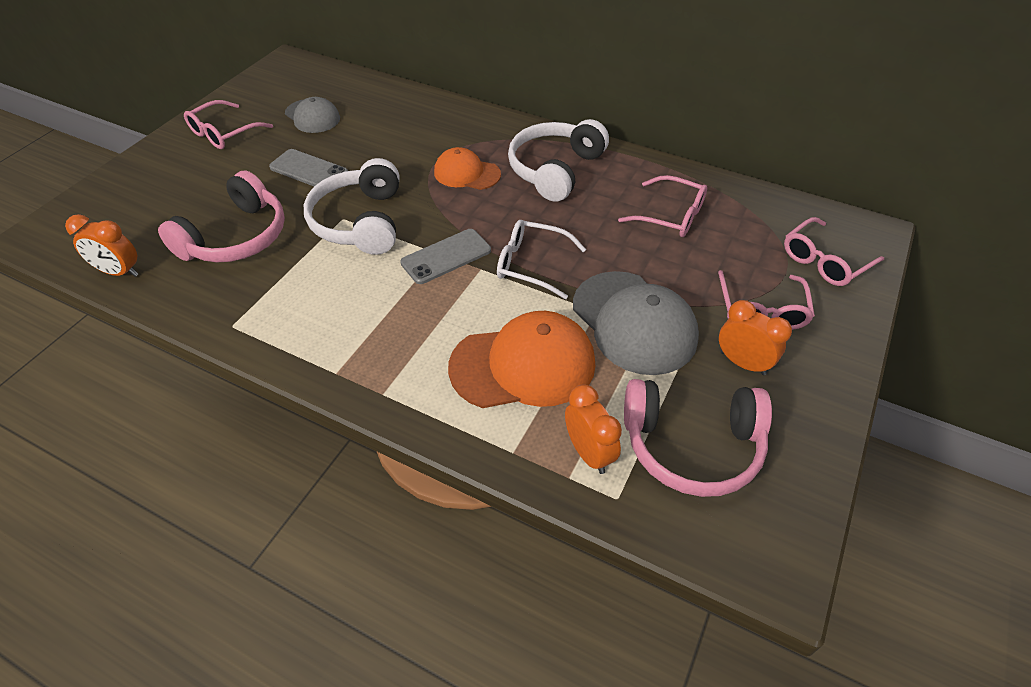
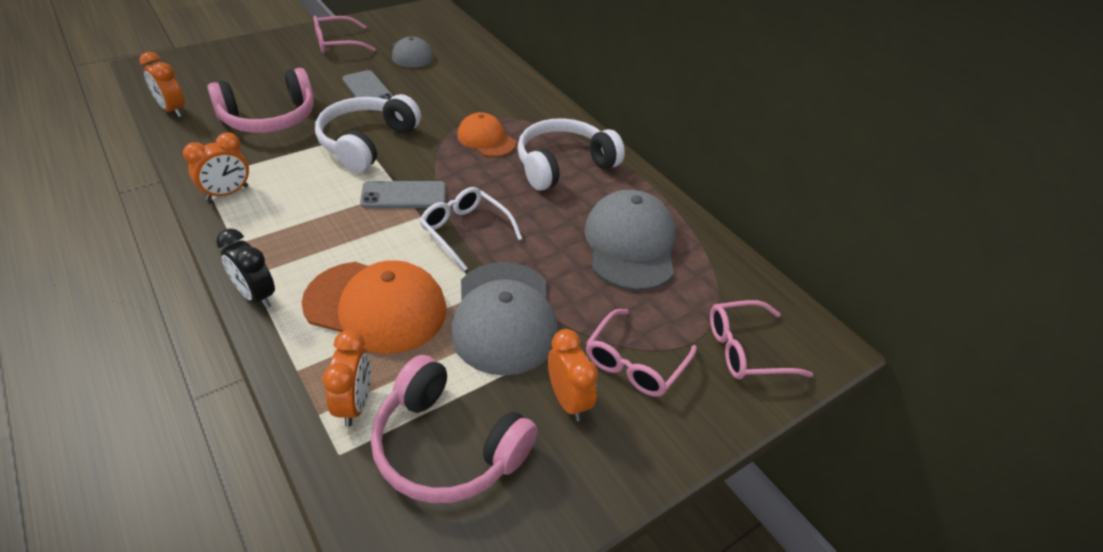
camera: 25 degrees right, 5 degrees down
pink glasses [618,175,707,237] -> grey cap [584,190,676,291]
none -> orange clock [183,132,249,201]
none -> black clock [216,229,275,308]

